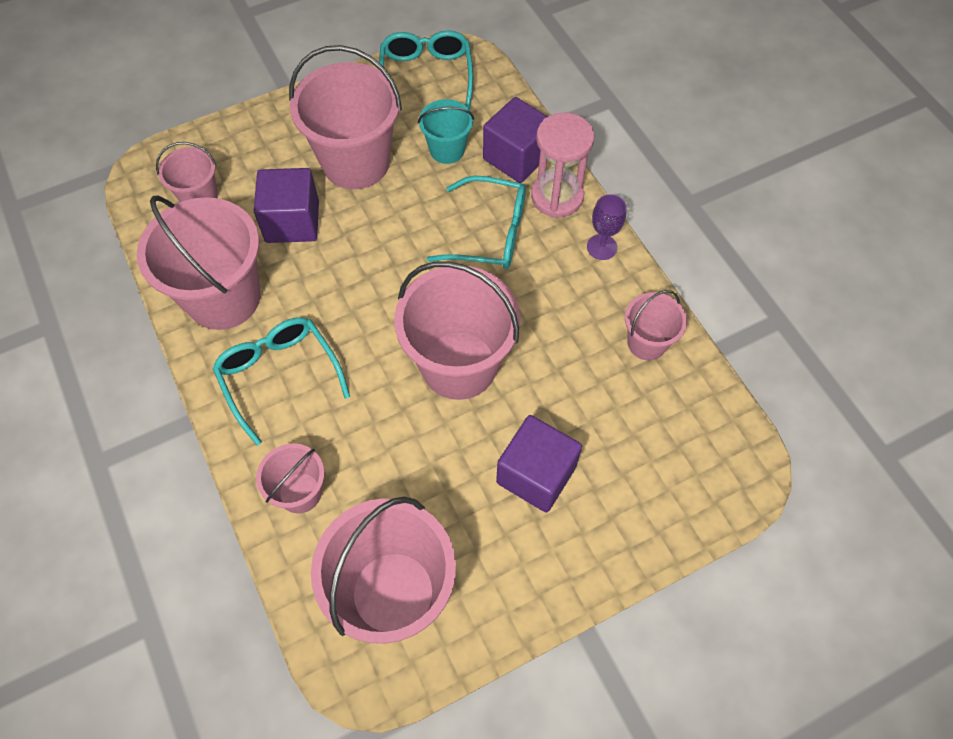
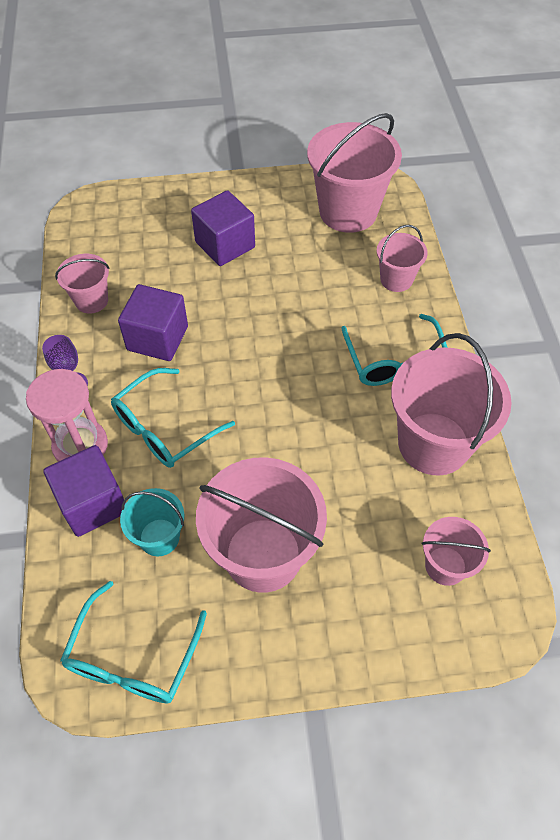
camera: 160 degrees left, 5 degrees down
purple cube [254,168,319,243] -> purple cube moved to [118,284,188,361]
pink bucket [394,261,520,400] -> none
turquoise glasses [427,176,526,269] -> turquoise glasses turned 75 degrees counterclockwise [111,368,235,468]

